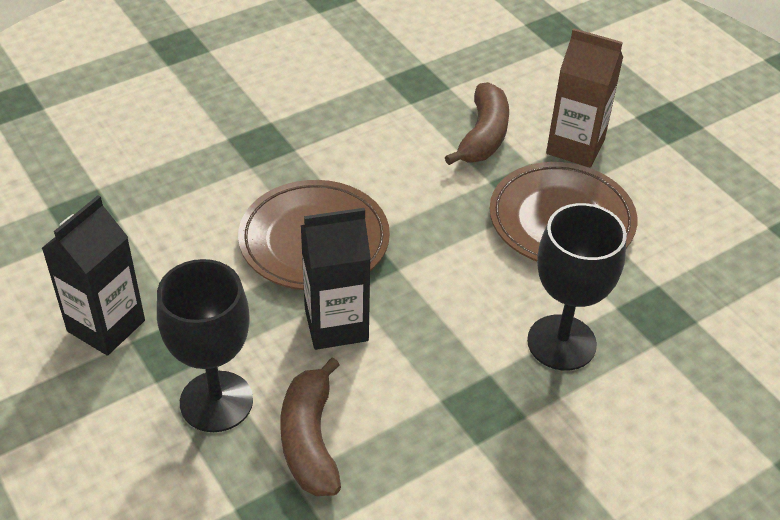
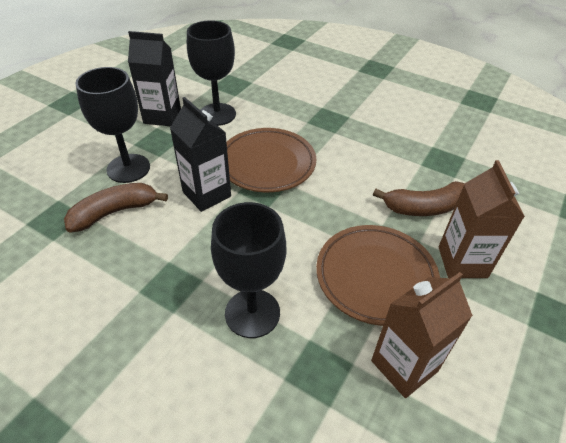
camera: 65 degrees right, 0 degrees up
none -> black goblet [187,20,236,126]
none -> brown carton [371,272,473,398]

